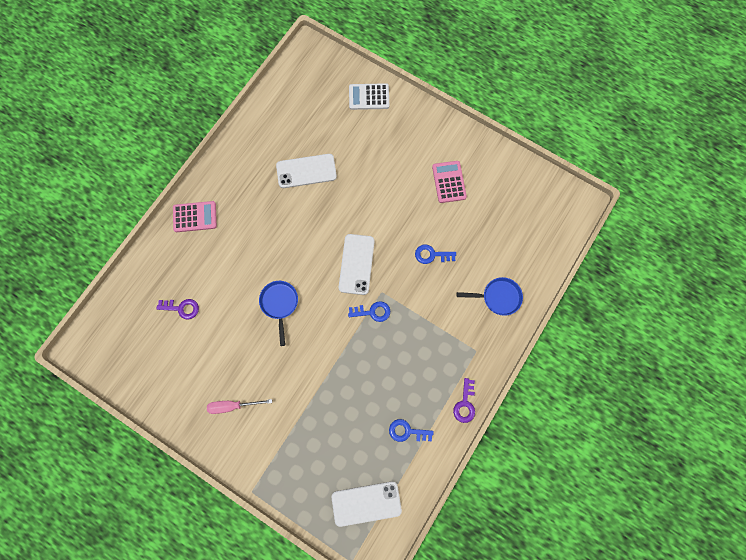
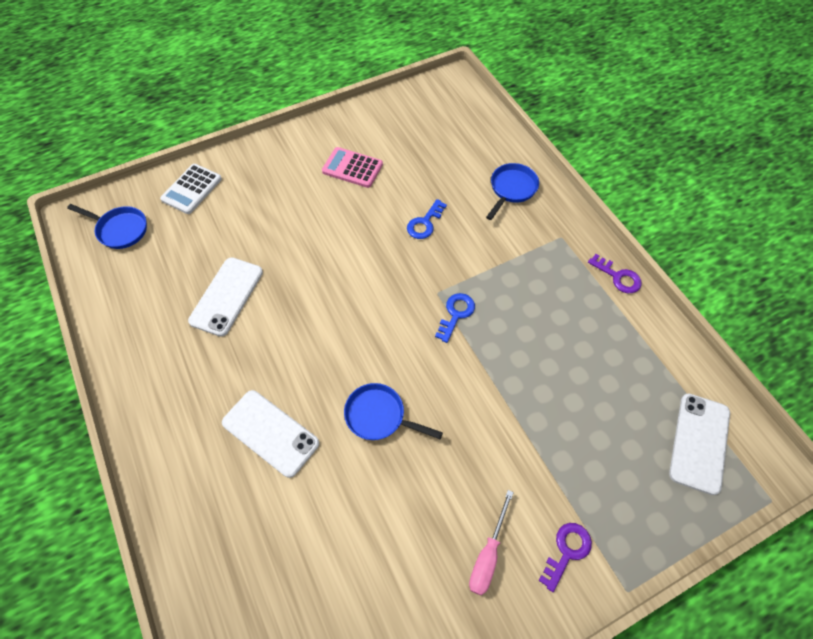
camera: 60 degrees left, 15 degrees down
purple key [157,299,199,319] -> purple key moved to [539,523,592,592]
pink calculator [173,201,217,232] -> none
white phone [339,234,375,295] -> white phone moved to [222,390,319,478]
blue key [389,419,434,442] -> none
none -> blue pan [67,204,147,249]

